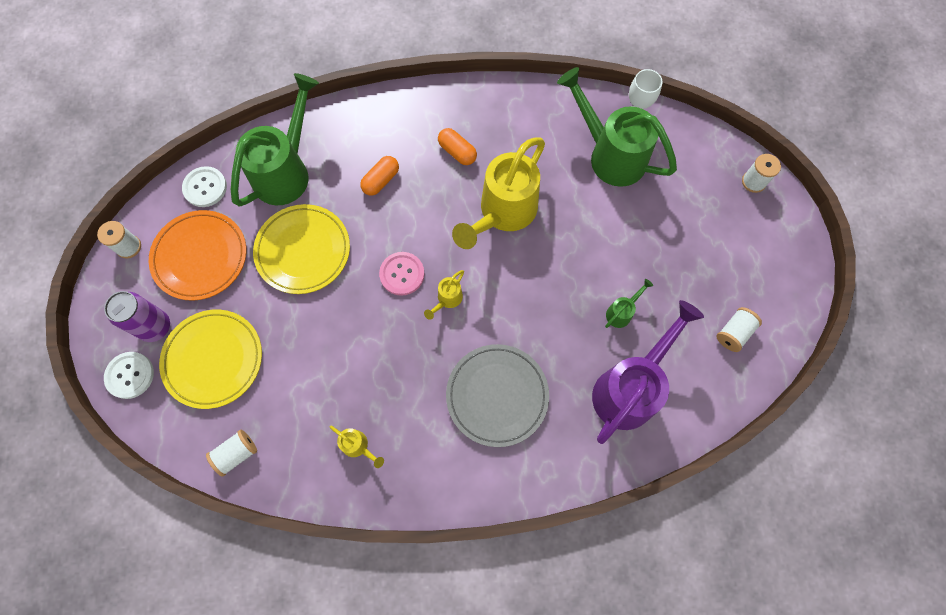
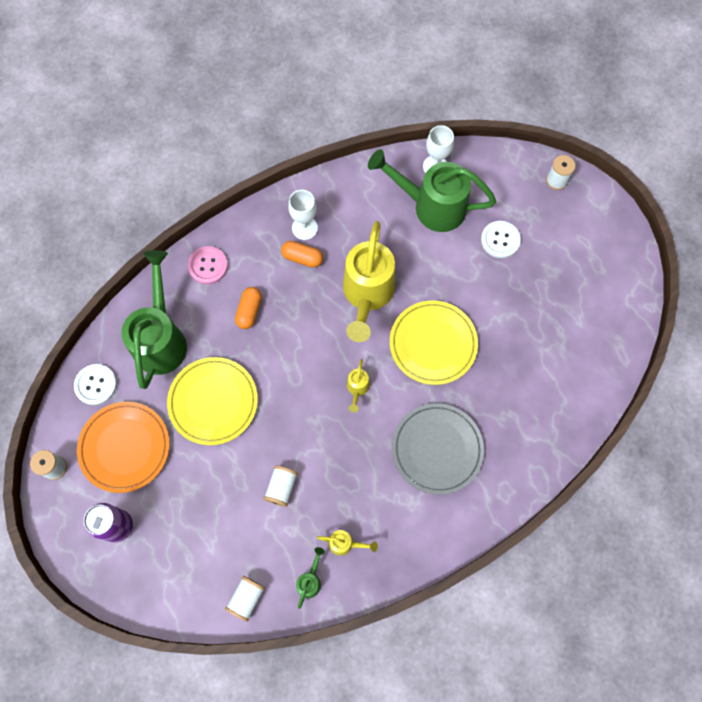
camera: 25 degrees left, 0 degrees up
white button [104,352,154,399] -> white button moved to [481,221,521,258]
yellow plate [159,310,262,409] -> yellow plate moved to [390,301,478,385]
pink button [379,252,424,296] -> pink button moved to [188,246,228,284]
purple watering can [592,300,704,444] -> none
green watering can [605,279,653,328] -> green watering can moved to [296,547,325,609]
white spool [716,307,762,352] -> white spool moved to [264,466,298,507]
none -> white goblet [288,190,318,240]

